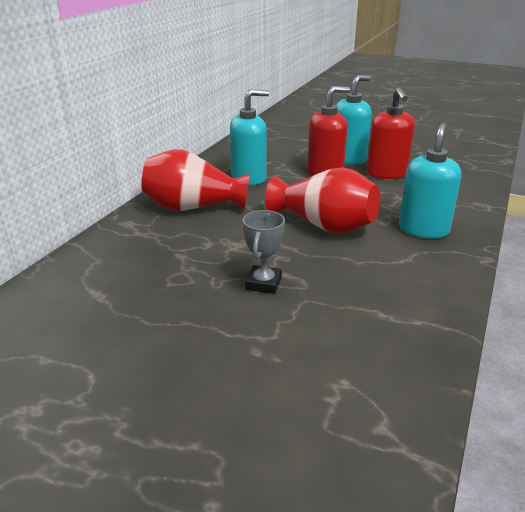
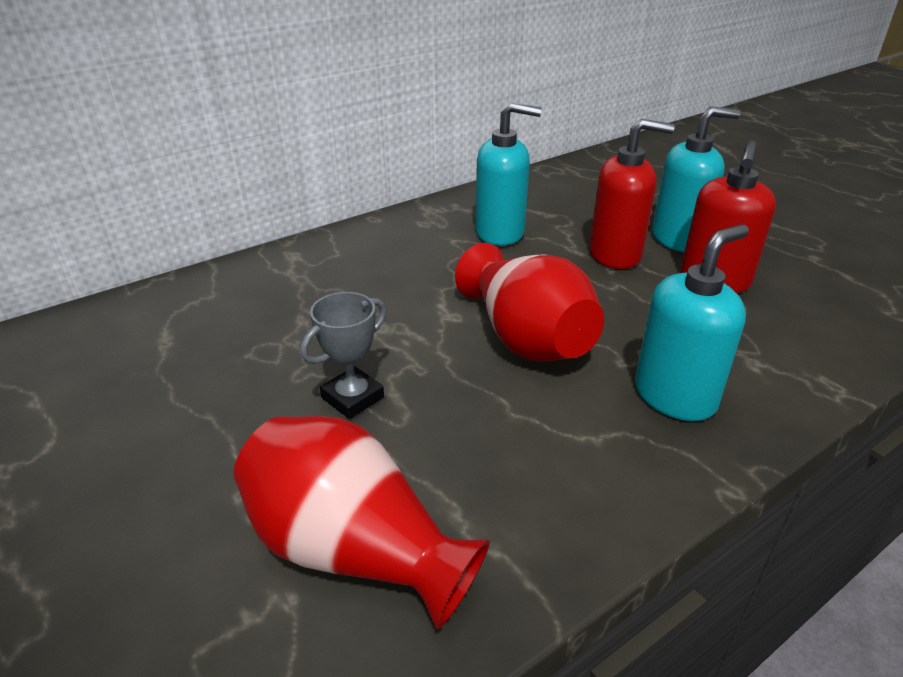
camera: 30 degrees right, 5 degrees up
red vase [141,149,250,211] -> red vase moved to [233,416,490,630]

